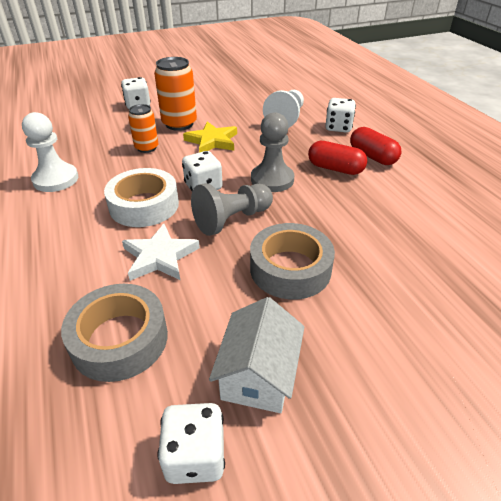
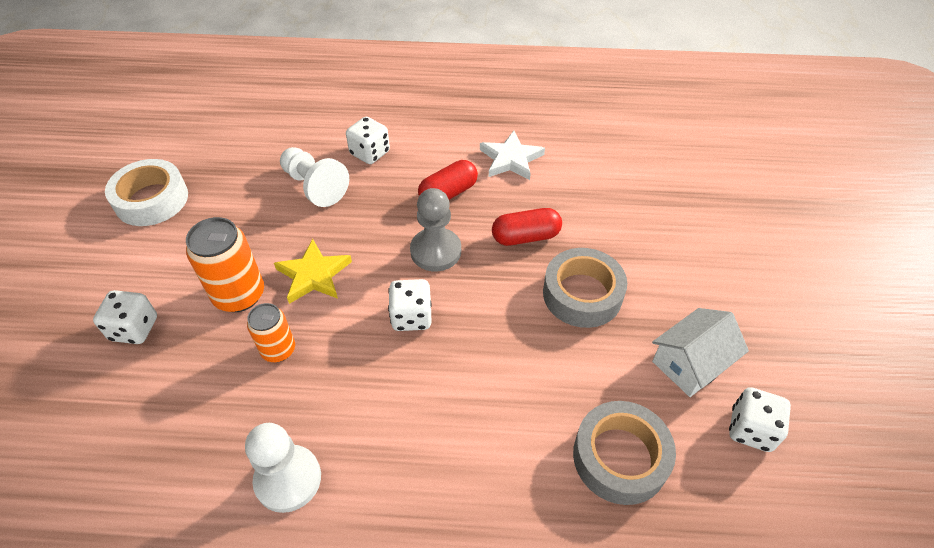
camera: 65 degrees left, 10 degrees up
white tape [104,168,179,227] -> white tape moved to [105,159,188,226]
white star [122,224,200,281] -> white star moved to [480,131,545,180]
grey pawn [191,183,273,236] -> none
white house [209,297,304,413] -> white house turned 75 degrees counterclockwise [652,308,749,397]
red capsule [350,127,402,165] -> red capsule moved to [492,208,562,246]

